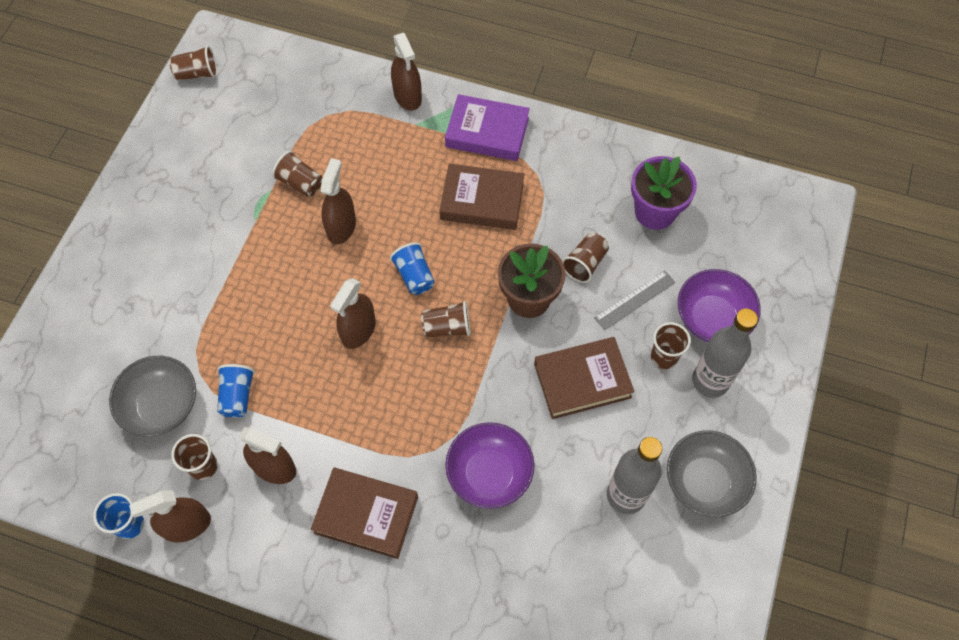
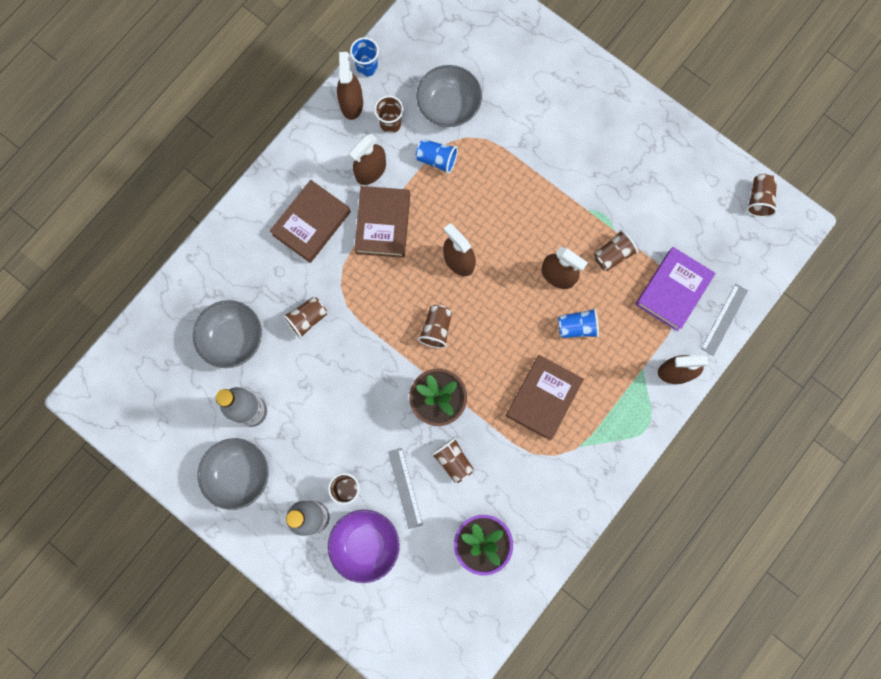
camera: 110 degrees right, 15 degrees up
blue cup [390,242,435,295] -> blue cup moved to [558,308,599,338]
purple book [445,94,530,161] -> purple book moved to [635,247,716,331]
purple bowl [445,422,535,509] -> brown cup [283,297,327,339]
brown book [534,337,635,419] -> brown book moved to [354,186,410,258]
none -> grey bowl [193,300,262,368]
none -> grey ruler [701,284,748,356]

